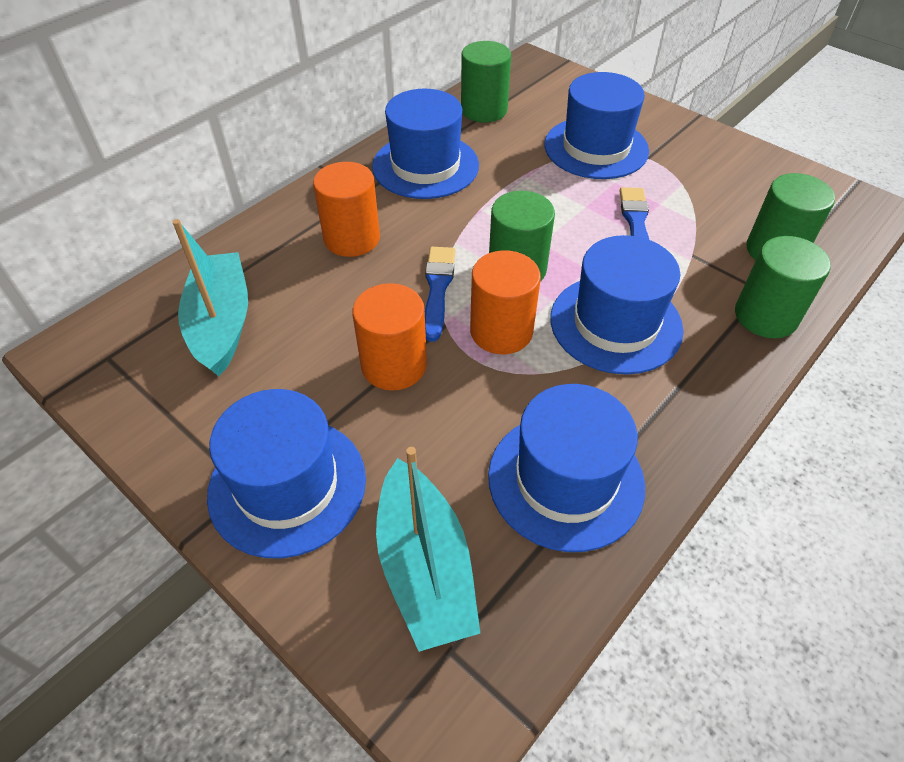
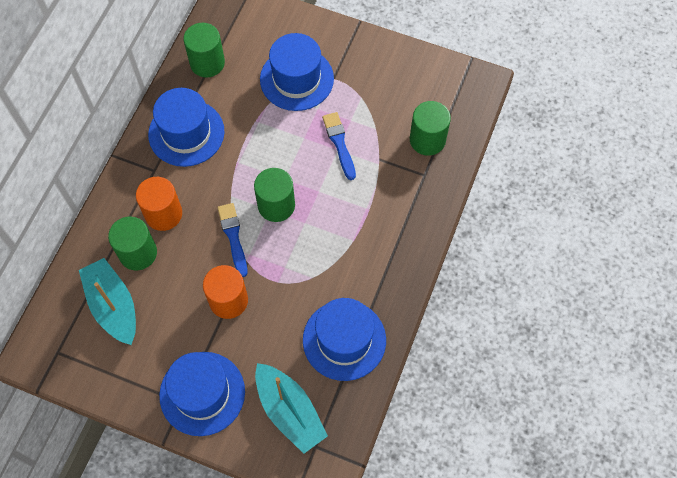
camera: 20 degrees left, 15 degrees up
orange cylinder [470,250,541,354] -> none
blue hat [551,235,684,375] -> none
green cylinder [735,236,831,338] -> green cylinder moved to [108,216,157,271]

